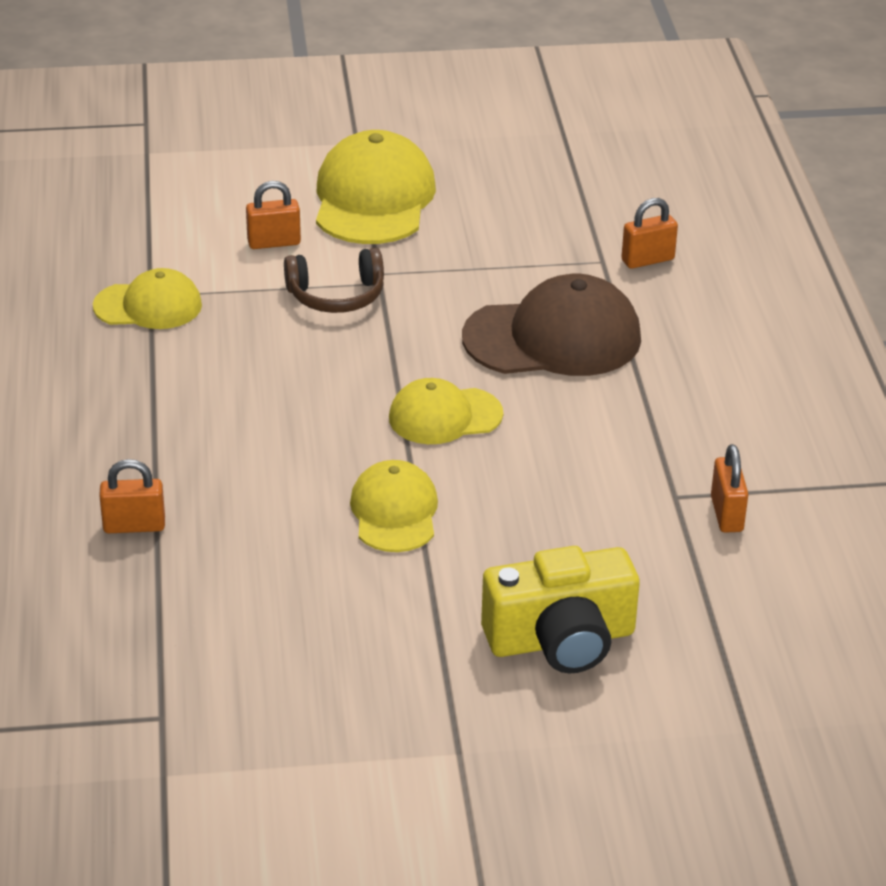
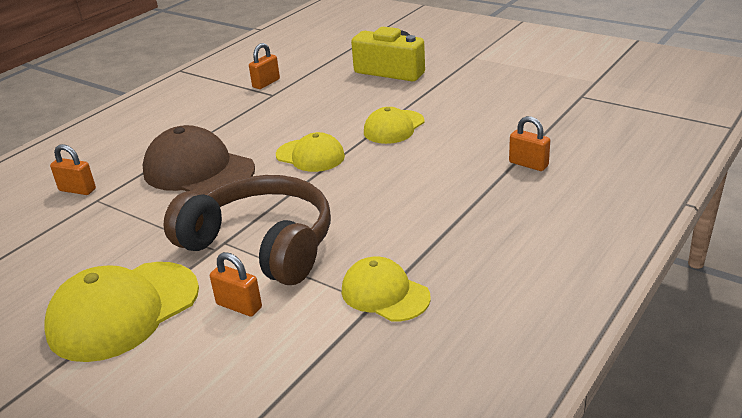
camera: 135 degrees left, 5 degrees down
brown headphones [284,248,384,313] -> brown headphones [163,175,331,285], size x1.92

